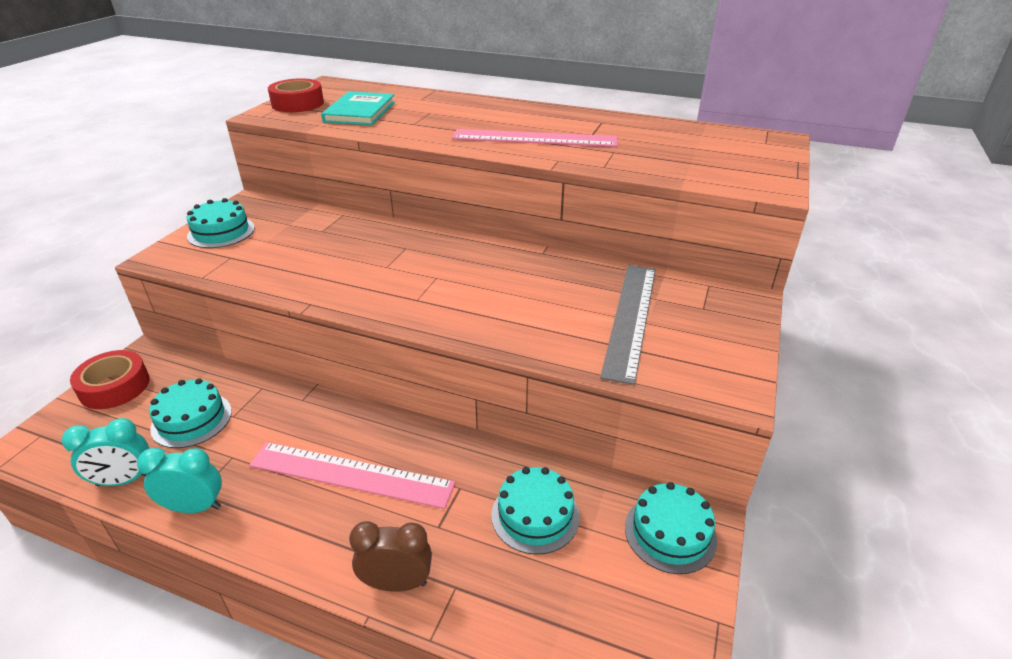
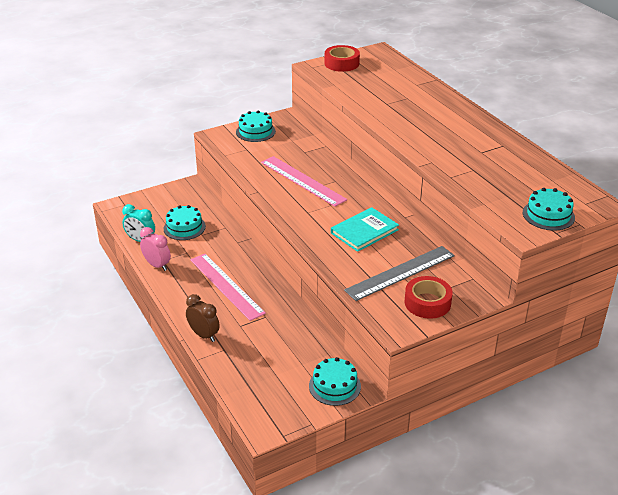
camera: 40 degrees right, 0 degrees up
red tape [70,350,150,409] -> red tape moved to [405,276,453,319]
turquoise clock [137,448,222,513] -> pink clock [140,227,171,271]
turquoise book [321,91,395,125] -> turquoise book moved to [331,207,399,252]
pink ruler [452,129,618,147] -> pink ruler moved to [261,156,347,207]
turquoise cake [491,467,580,555] -> turquoise cake moved to [523,188,575,230]

